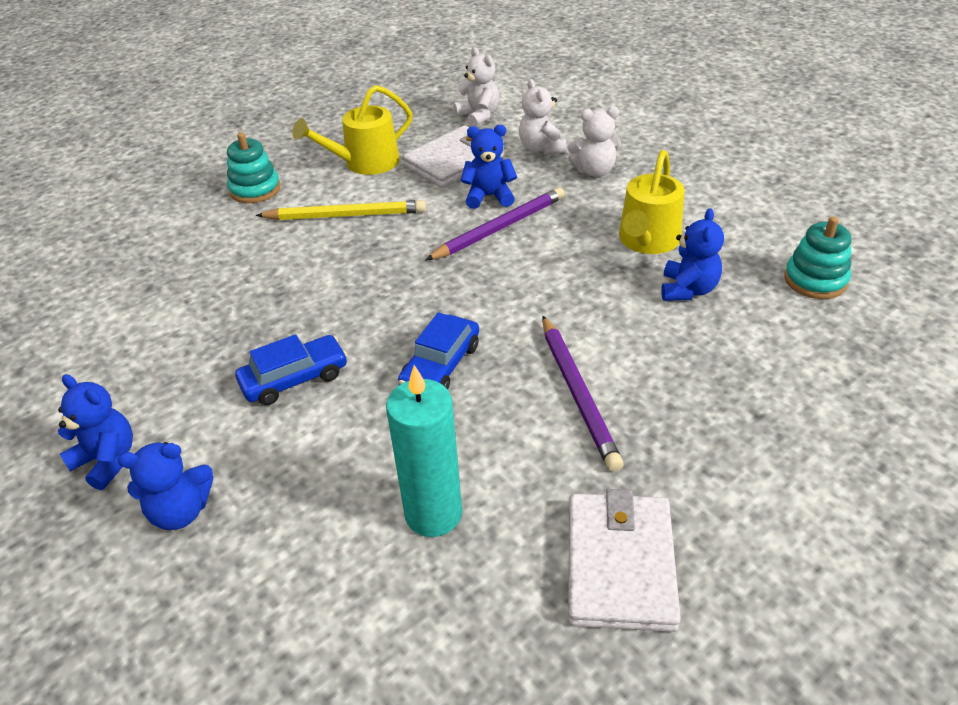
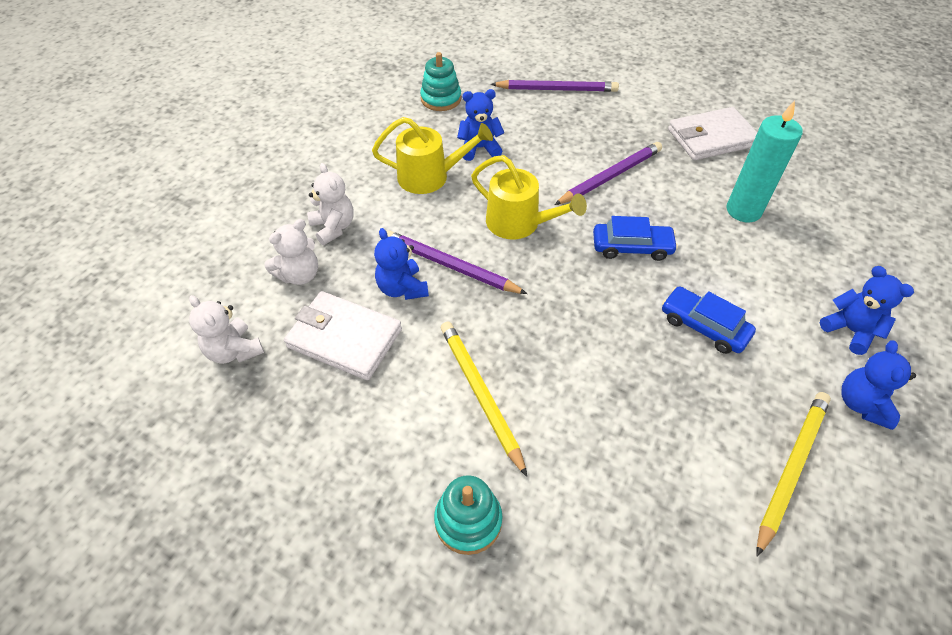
camera: 115 degrees left, 10 degrees up
yellow watering can [292,85,413,175] -> yellow watering can moved to [471,155,587,239]
white teddy bear [453,47,499,126] -> white teddy bear turned 75 degrees counterclockwise [189,295,264,364]
none -> purple pencil [491,80,619,92]
none -> yellow pencil [756,392,831,557]

